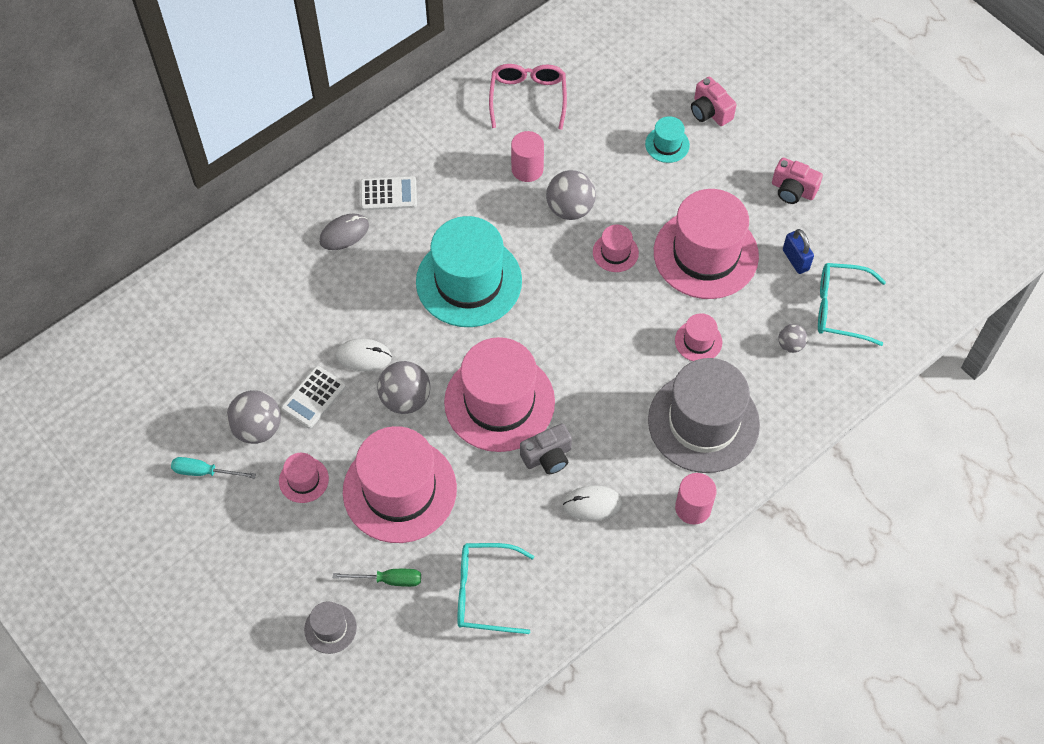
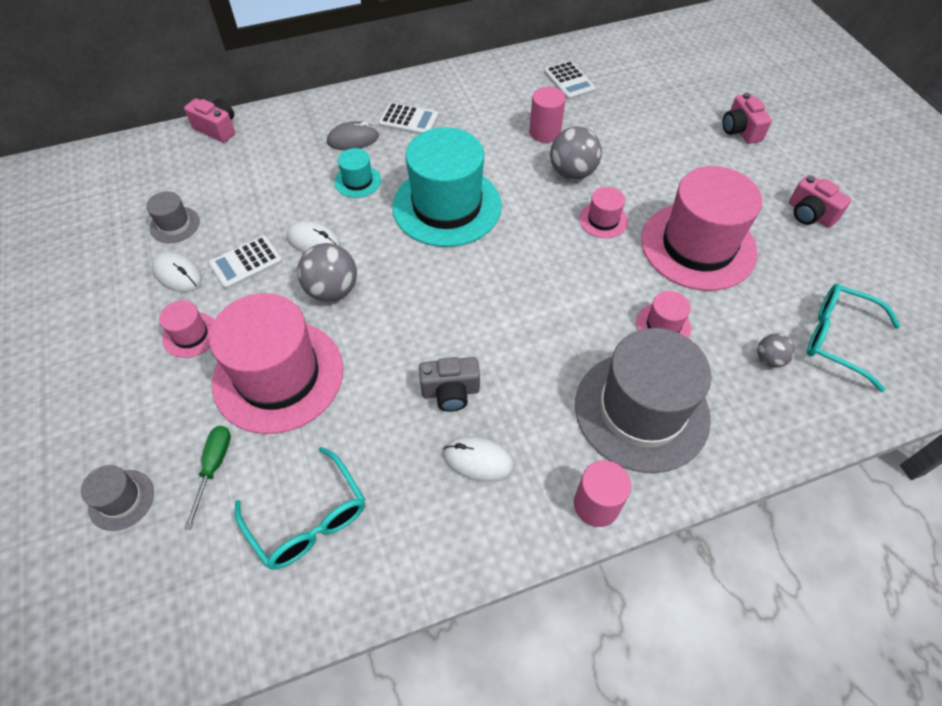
camera: 20 degrees right, 5 degrees down
turquoise screwdriver [171,457,256,478] -> none
grey ball [227,390,281,444] -> white mouse [152,252,202,292]
green screwdriver [333,569,421,587] -> green screwdriver turned 105 degrees counterclockwise [184,426,231,530]
pink hat [444,337,555,452] -> none
turquoise glasses [457,543,534,634] -> turquoise glasses turned 150 degrees counterclockwise [235,447,365,570]
pink glasses [489,64,567,130] -> white calculator [544,61,596,100]
turquoise hat [645,116,690,163] -> turquoise hat moved to [334,148,381,198]
blue padlock [783,229,814,274] -> none
none -> grey hat [146,191,200,243]
none -> pink camera [184,98,235,142]

